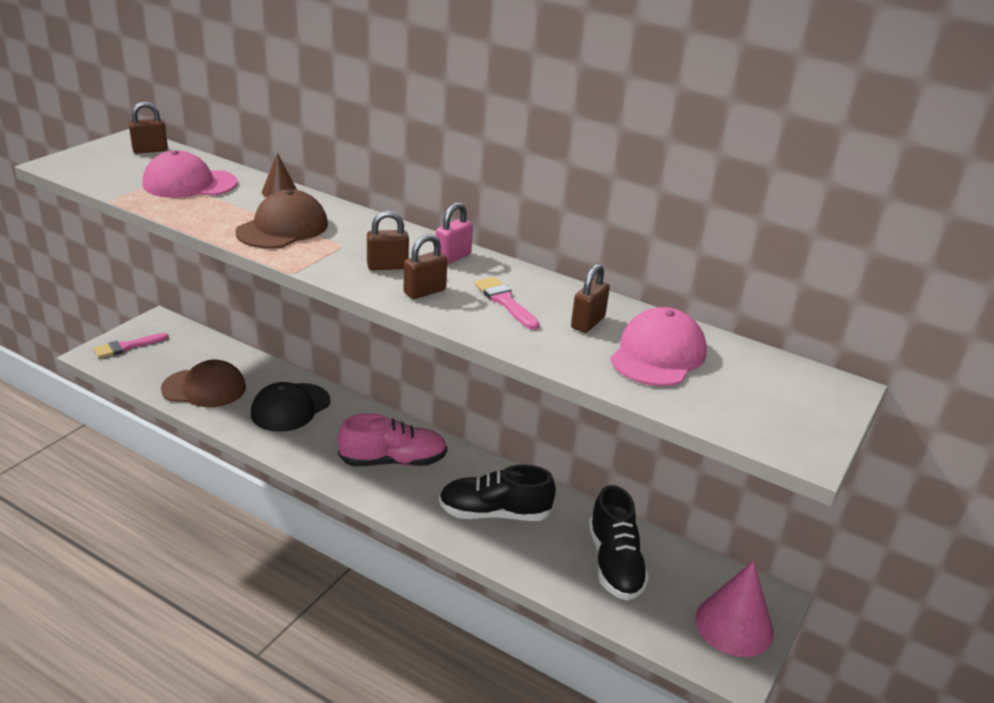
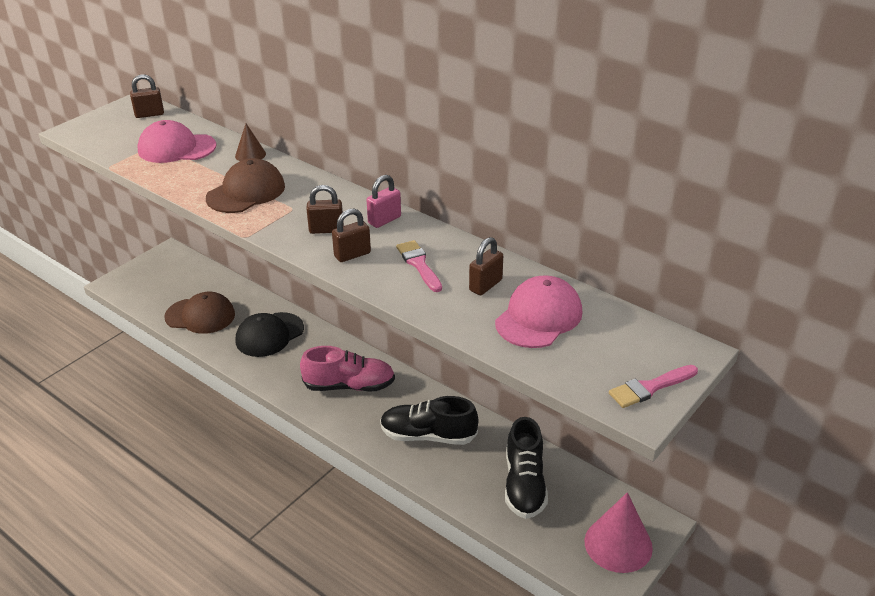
camera: 10 degrees right, 5 degrees up
pink brush [94,333,169,358] -> pink brush moved to [609,365,698,408]

